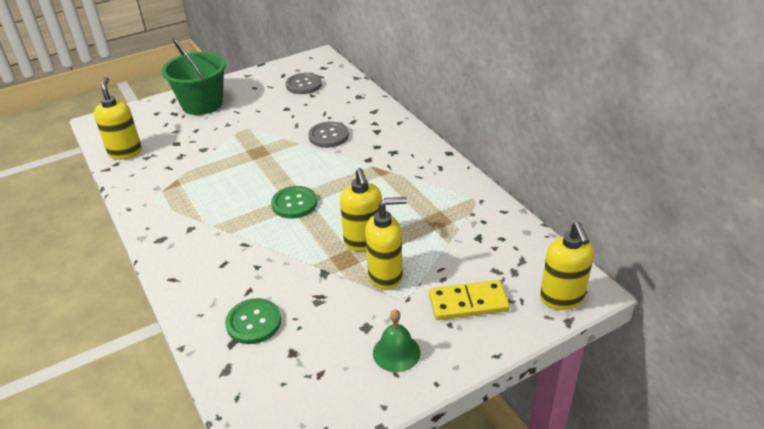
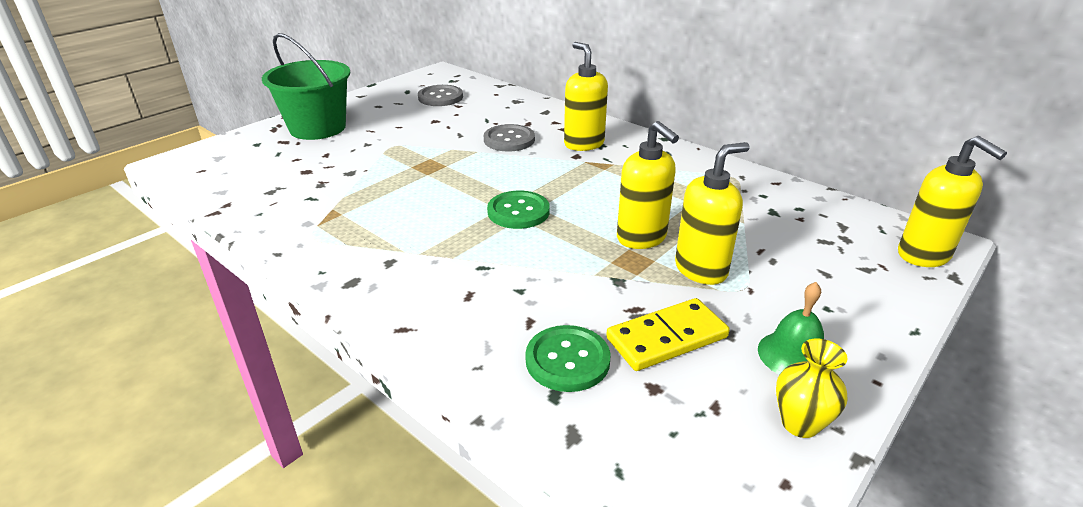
camera: 20 degrees left, 5 degrees down
yellow soap dispenser [94,77,142,160] -> yellow soap dispenser moved to [564,42,608,151]
yellow domino [429,280,510,320] -> yellow domino moved to [606,298,730,371]
none -> yellow vase [776,339,848,438]

